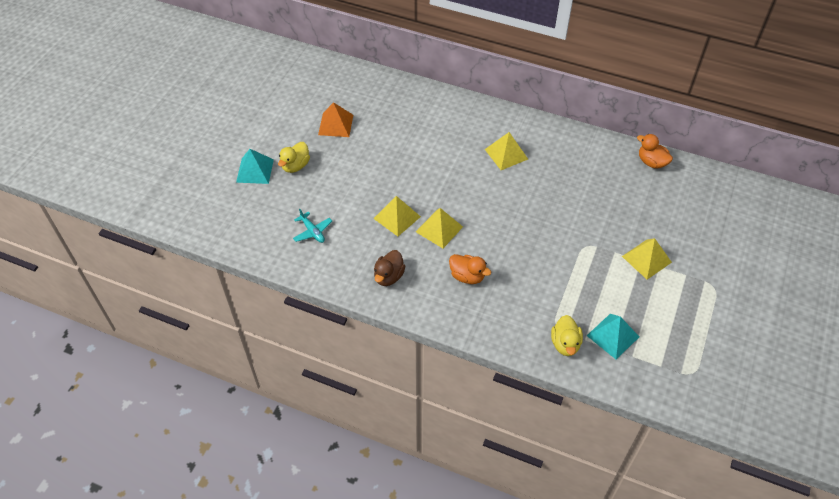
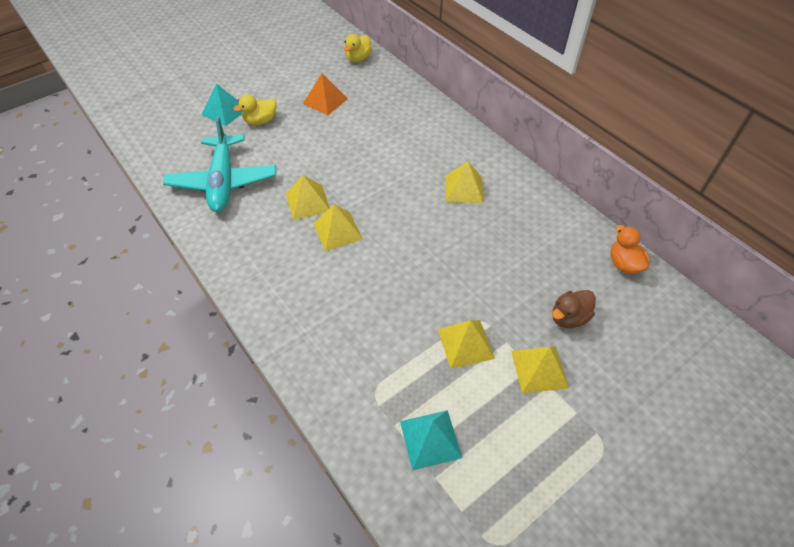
camera: 30 degrees right, 0 degrees up
turquoise plane [293,209,332,243] -> turquoise plane [163,116,276,212], size x2.36
brown duck [374,250,406,286] -> brown duck moved to [552,290,596,328]
orange duck [449,254,491,284] -> none
yellow duck [551,315,583,356] -> yellow duck moved to [344,34,372,62]
none -> yellow pyramid [438,320,495,369]

